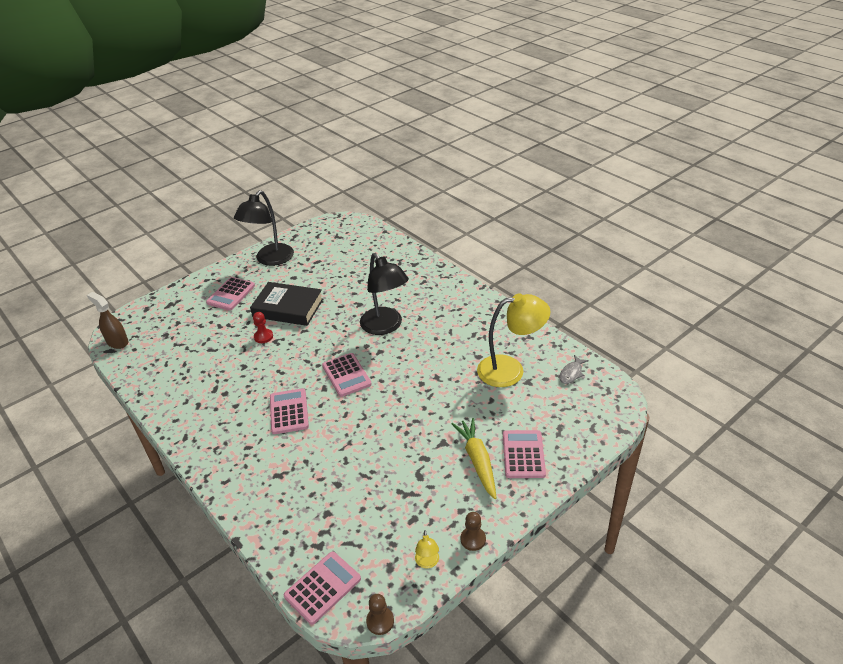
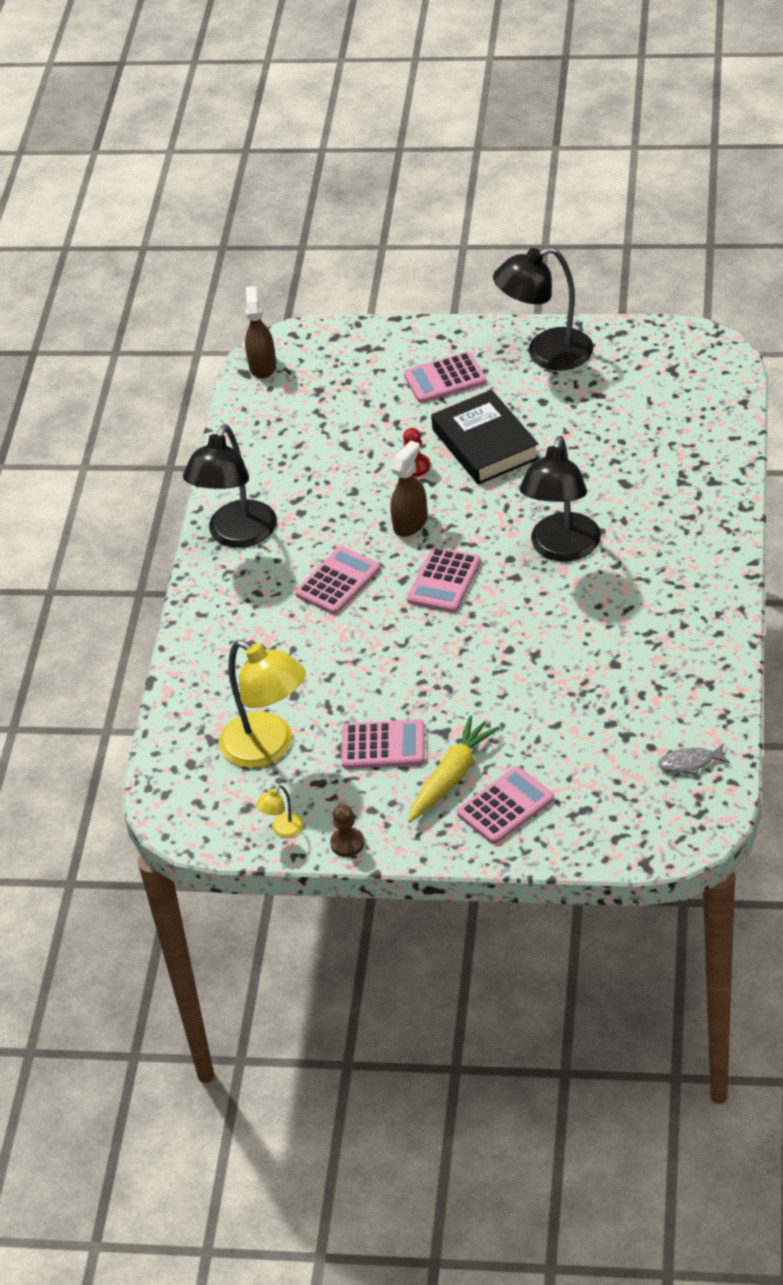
camera: 50 degrees right, 5 degrees up
pink calculator [284,551,361,625] -> pink calculator moved to [341,719,425,769]
brown pawn [366,594,394,635] -> none
yellow lamp [477,293,550,387] -> yellow lamp moved to [219,640,306,768]
none -> black lamp [183,424,277,548]
none -> brown spray bottle [390,440,428,537]

